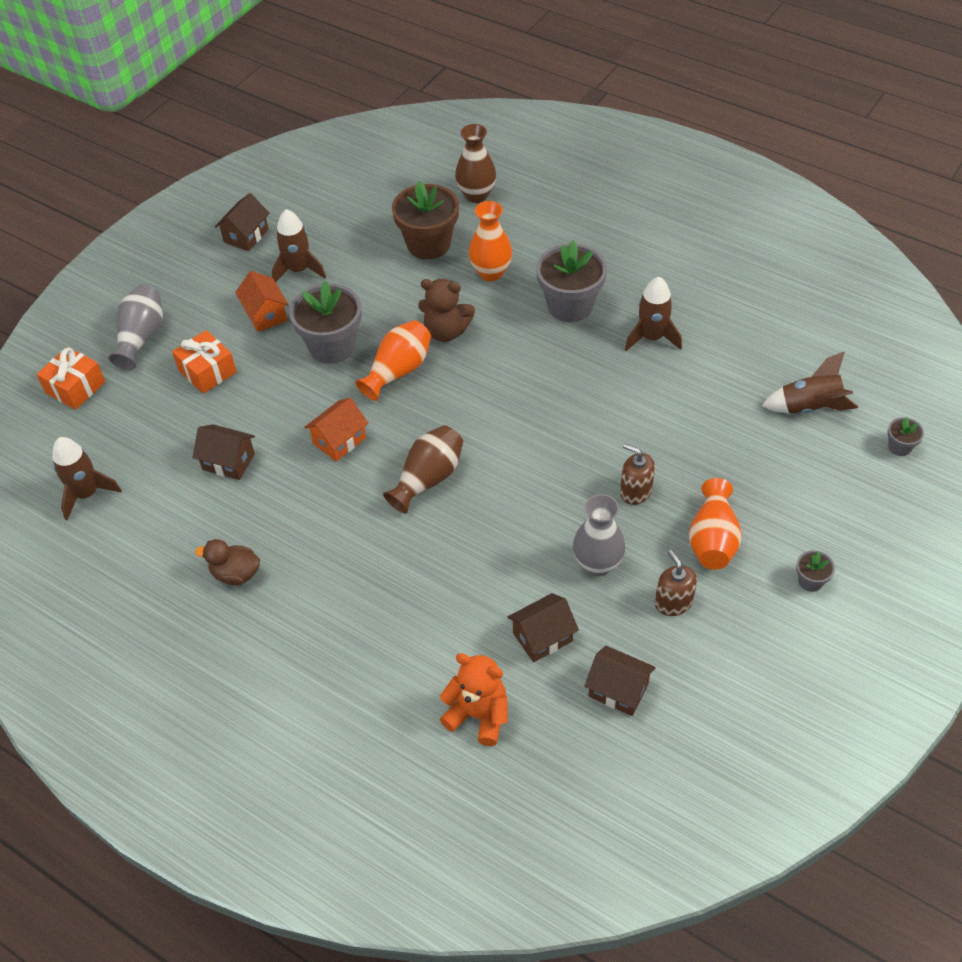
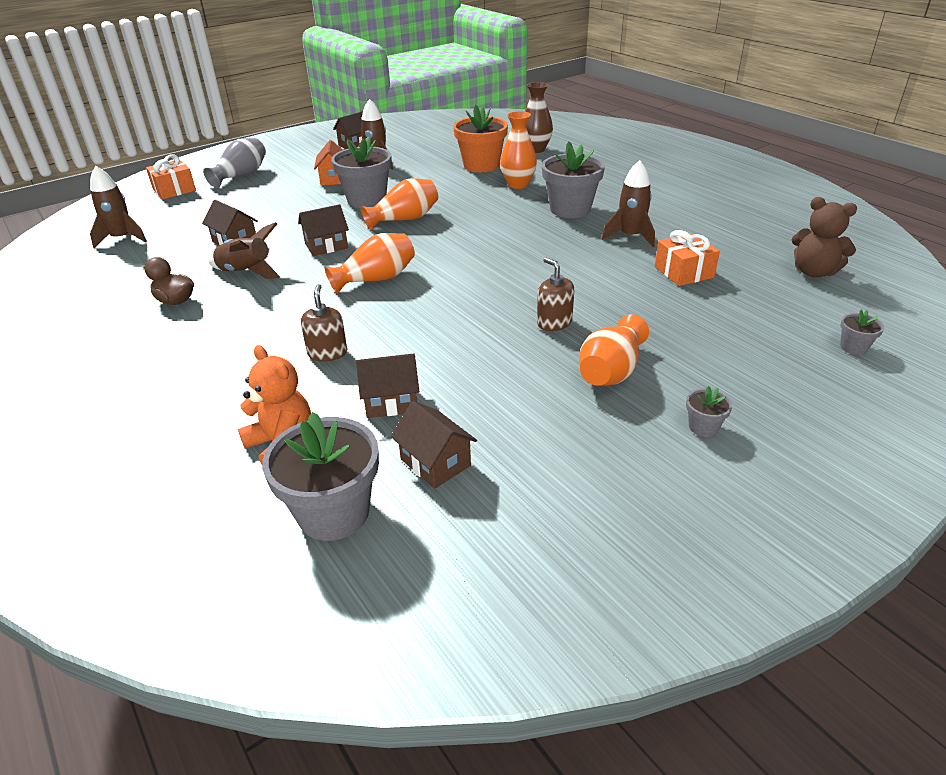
camera: 20 degrees right, 15 degrees down
orange gift [172,330,237,394] -> orange gift moved to [655,230,720,286]
orange house [304,398,369,461] -> brown house [298,204,349,256]
brown vase [383,425,463,514] -> orange vase [325,233,415,294]
brown flower pot [392,180,459,259] -> orange flower pot [453,105,508,172]
brown teddy bear [418,279,475,342] -> brown teddy bear moved to [792,197,857,278]
grey vase [573,494,626,576] -> none
brown soap dispenser [655,550,697,616] -> brown soap dispenser moved to [301,284,347,362]
brown rocket [762,352,858,413] -> brown rocket moved to [208,222,280,279]
none -> grey flower pot [262,412,379,541]

